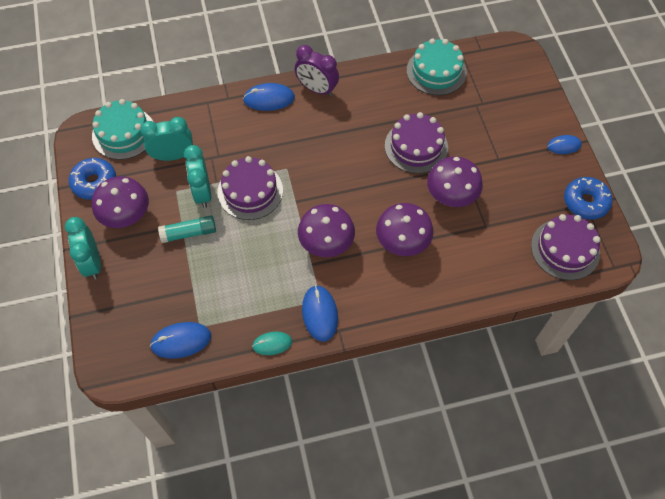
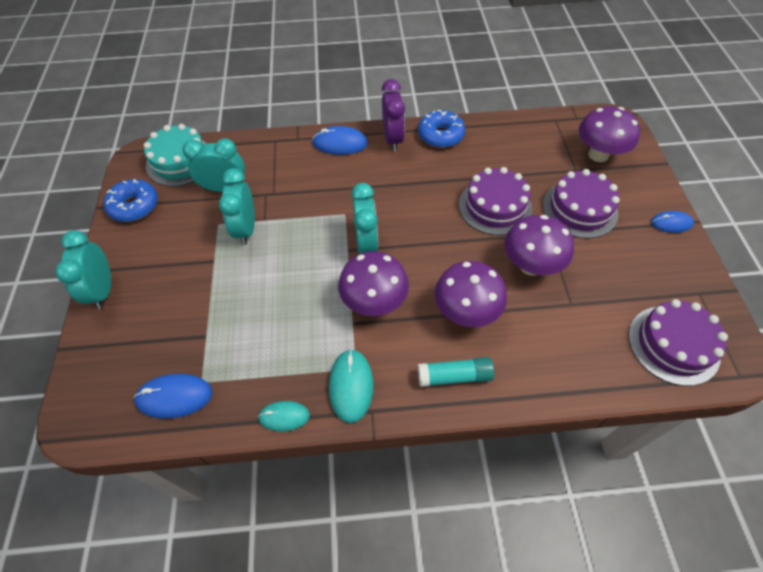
camera: 10 degrees right, 5 degrees down
purple mushroom [92,176,149,228] -> purple mushroom moved to [579,106,640,162]
turquoise glue stick [158,215,216,243] -> turquoise glue stick moved to [418,357,494,387]
purple cake [217,156,283,220] -> purple cake moved to [543,169,620,239]
purple clock [295,45,339,96] -> purple clock turned 135 degrees counterclockwise [382,79,405,151]
blue mouse [302,285,338,342] -> turquoise mouse [329,349,374,423]
turquoise cake [407,38,467,95] -> none
blue donut [564,177,613,220] -> blue donut moved to [418,110,465,148]
none -> turquoise clock [351,183,378,254]

